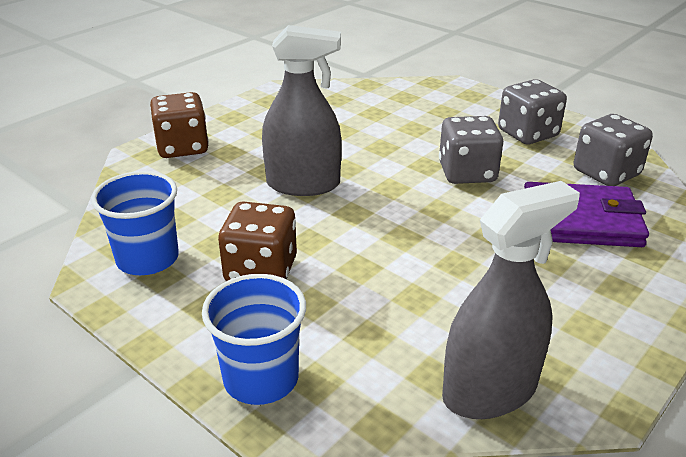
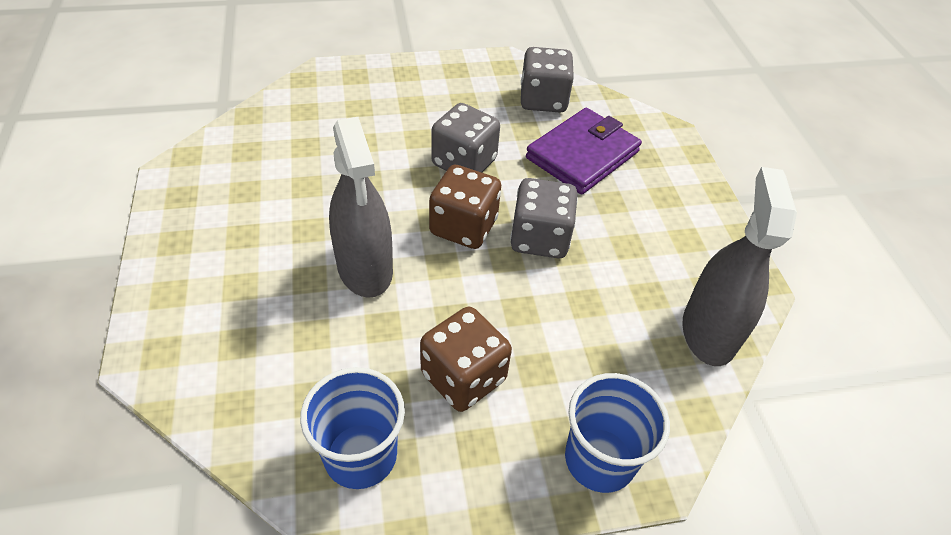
camera: 55 degrees left, 15 degrees up
brown dice [150,92,209,158] -> brown dice moved to [429,165,501,249]
grey spray bottle [262,25,342,196] -> grey spray bottle turned 120 degrees clockwise [329,117,393,298]
grey dice [498,79,567,144] -> grey dice moved to [510,178,578,258]

